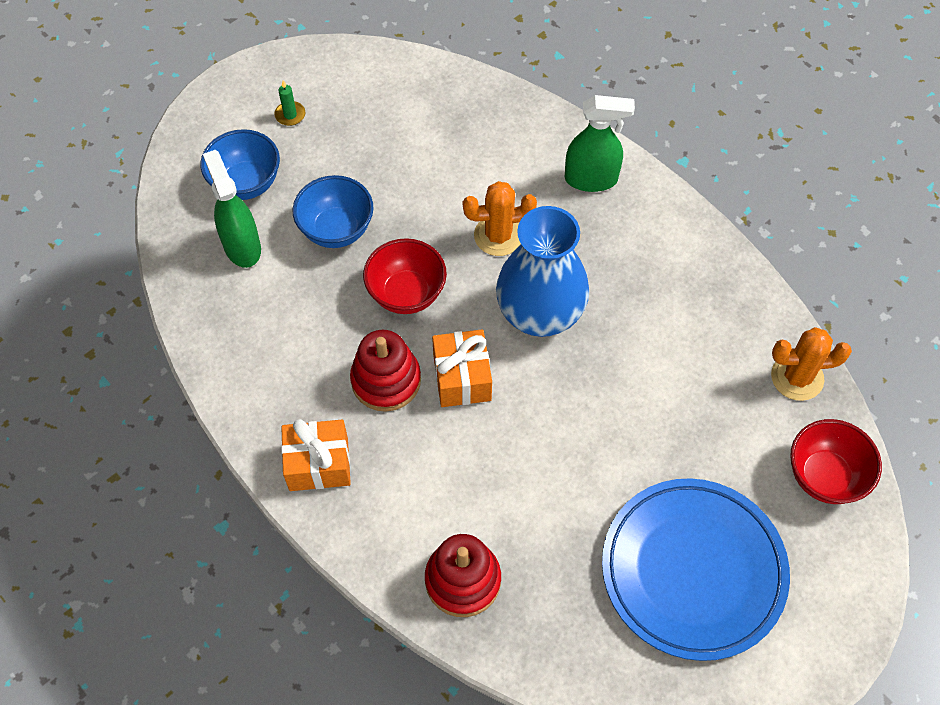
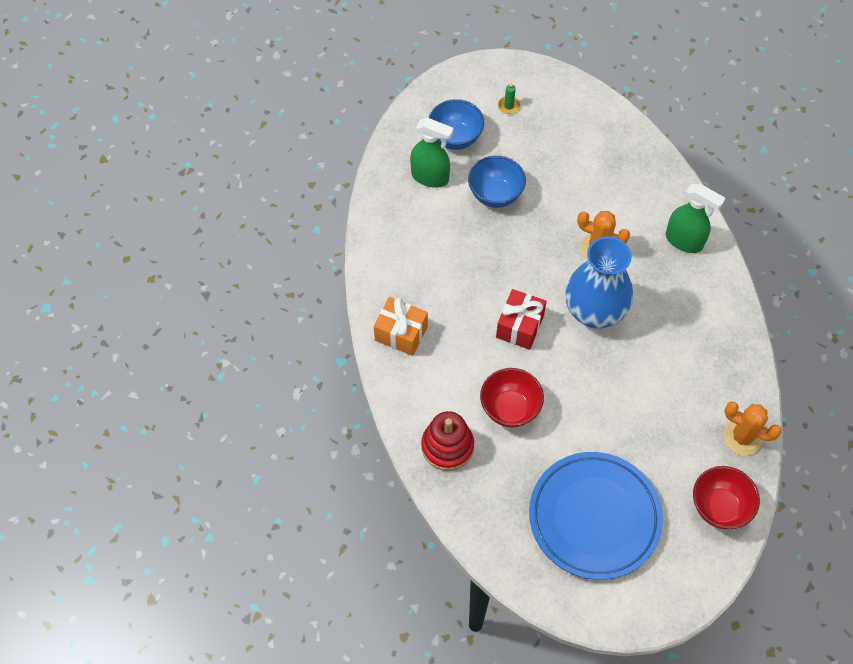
camera: 30 degrees right, 0 degrees up
green spray bottle [203,150,261,268] -> green spray bottle turned 105 degrees clockwise [410,118,454,187]
red stacking toy [350,330,421,412] -> none
red bowl [363,238,447,314] -> red bowl moved to [480,368,544,427]
orange gift [432,329,492,407] -> red gift [496,289,547,350]

